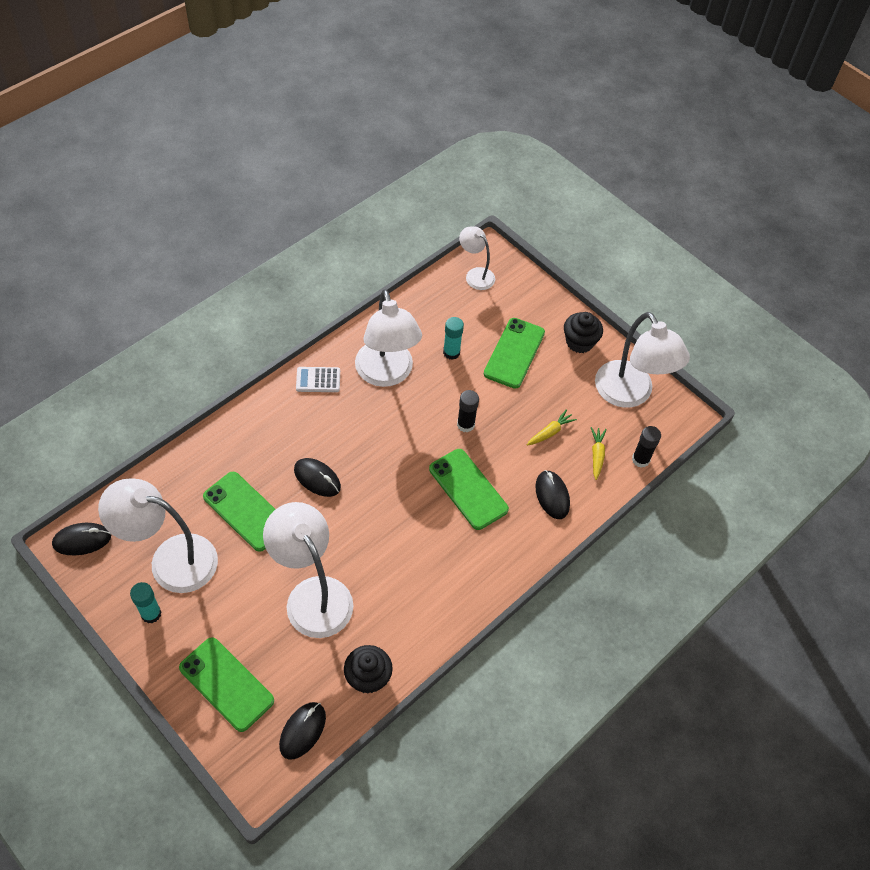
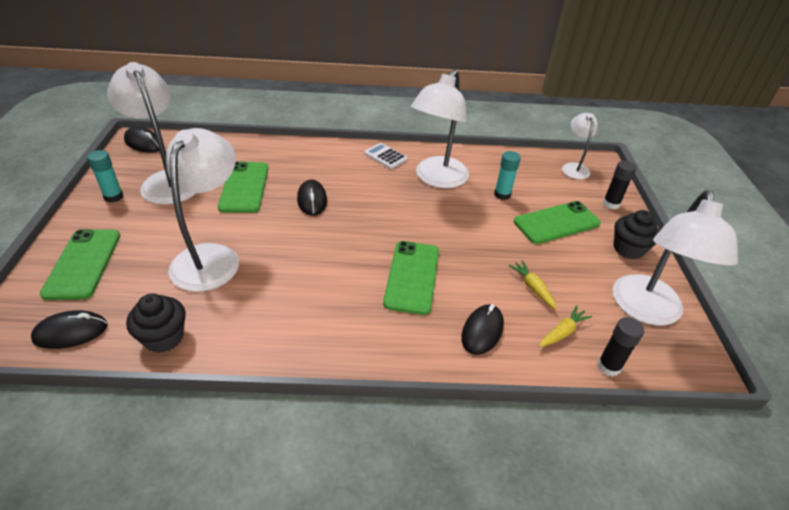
camera: 45 degrees right, 15 degrees down
black glue stick [457,390,479,432] -> black glue stick moved to [603,161,636,209]
yellow carrot [527,409,577,446] -> yellow carrot turned 120 degrees counterclockwise [509,260,557,309]

